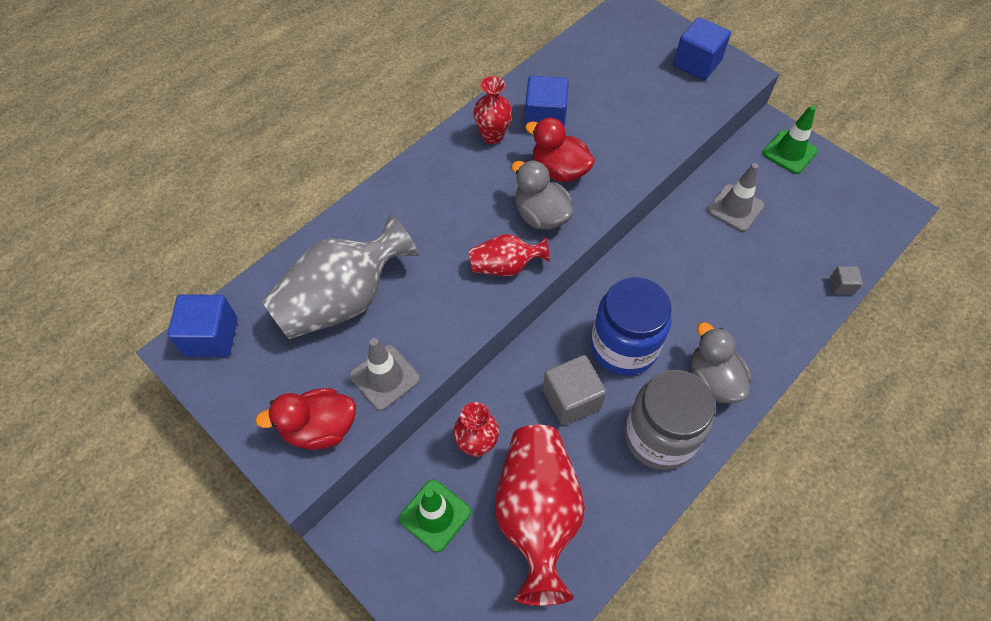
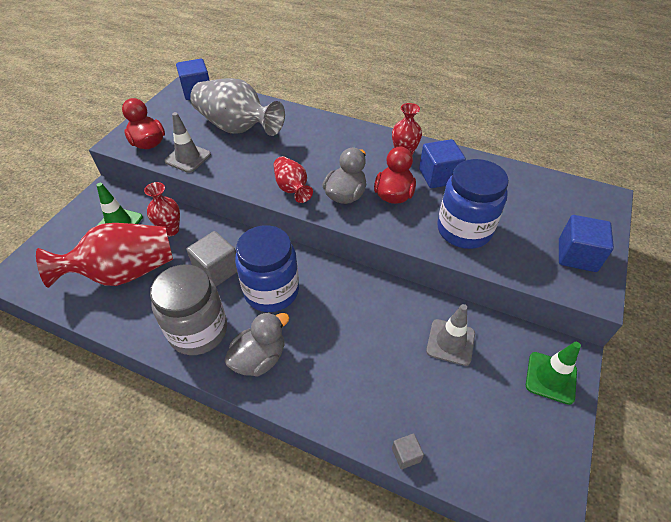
camera: 70 degrees right, 10 degrees down
none -> blue jar [437,159,509,249]

